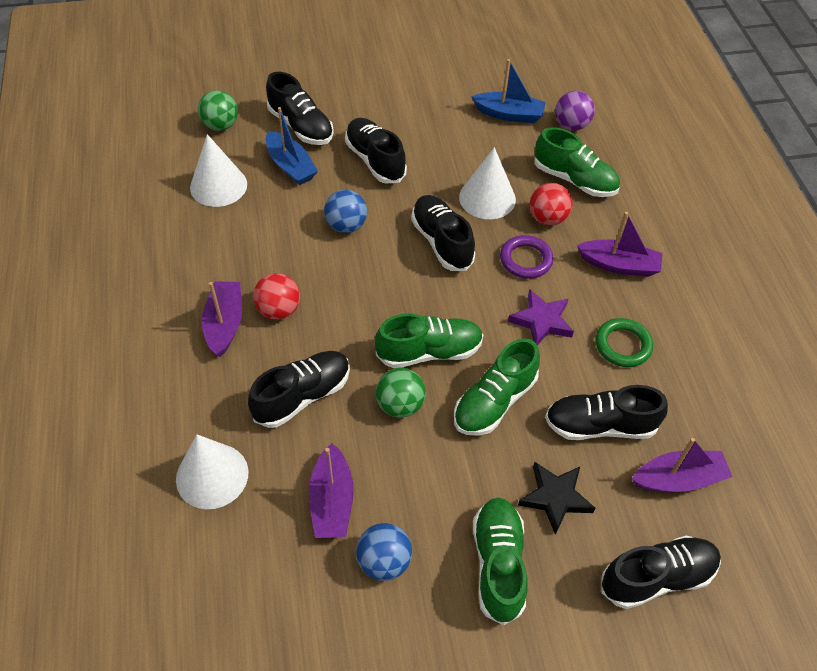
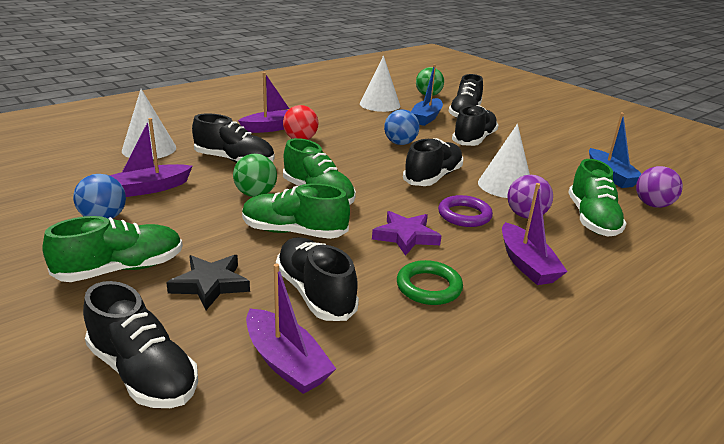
camera: 60 degrees right, 25 degrees down
red ball [530,183,573,225] -> purple ball [507,175,553,219]

